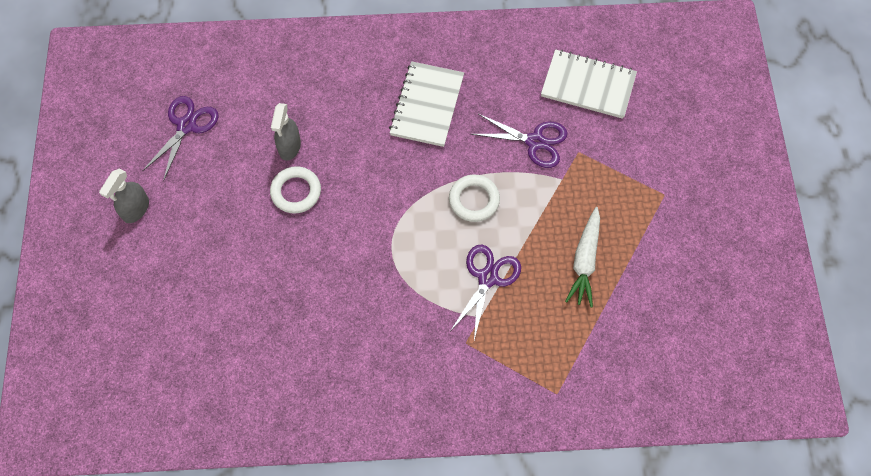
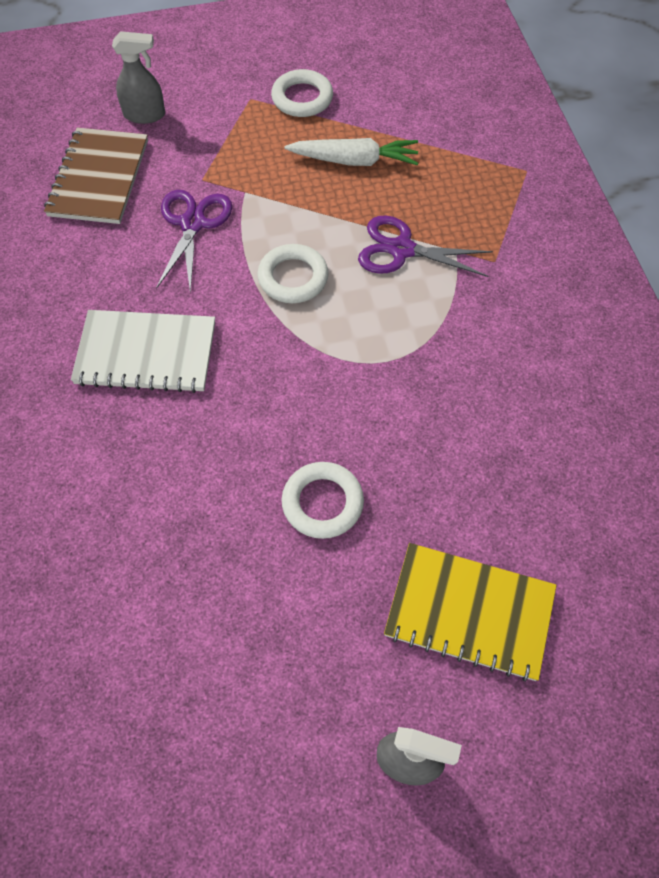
camera: 100 degrees left, 5 degrees down
purple scissors [142,96,219,181] -> none
grey spray bottle [271,103,301,161] -> grey spray bottle moved to [112,31,165,124]
white notebook [541,49,637,119] -> brown notebook [44,127,148,224]
none -> white ring [271,69,333,117]
none -> yellow notebook [384,543,557,682]

